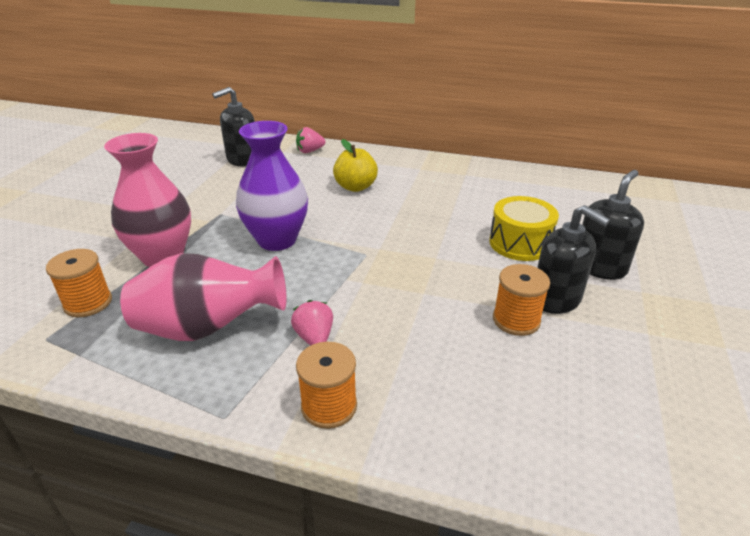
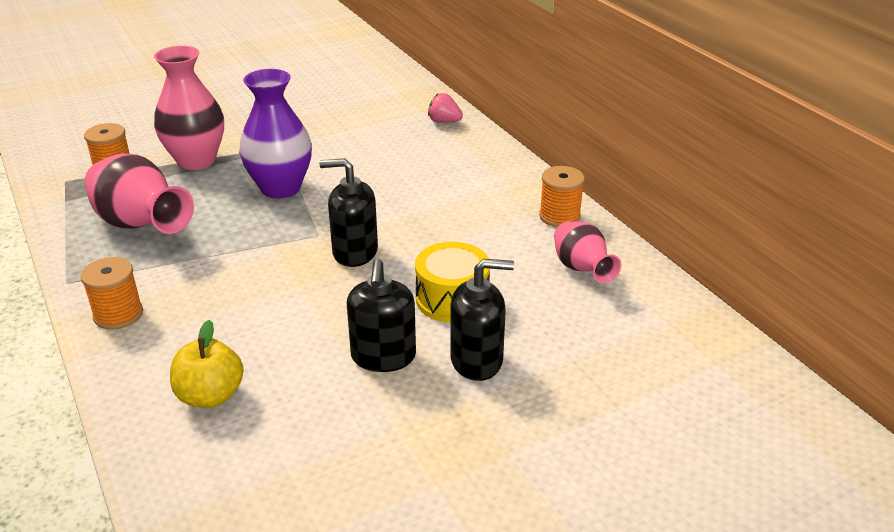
camera: 45 degrees right, 0 degrees up
black soap dispenser [212,87,255,167] -> black soap dispenser moved to [319,158,378,267]
pink strawberry [291,300,333,346] -> none
yellow apple [333,139,378,192] -> yellow apple moved to [170,320,244,408]
orange spool [493,264,550,336] -> orange spool moved to [539,166,585,227]
none -> pink vase [554,221,621,283]

